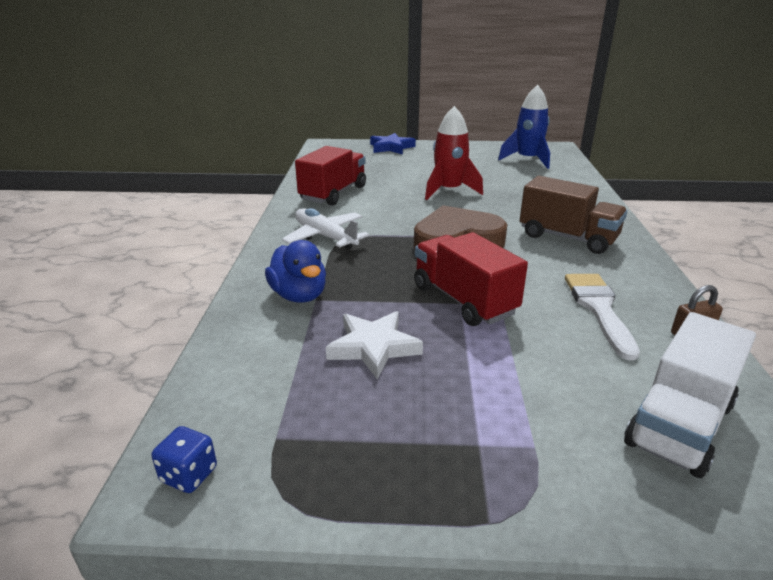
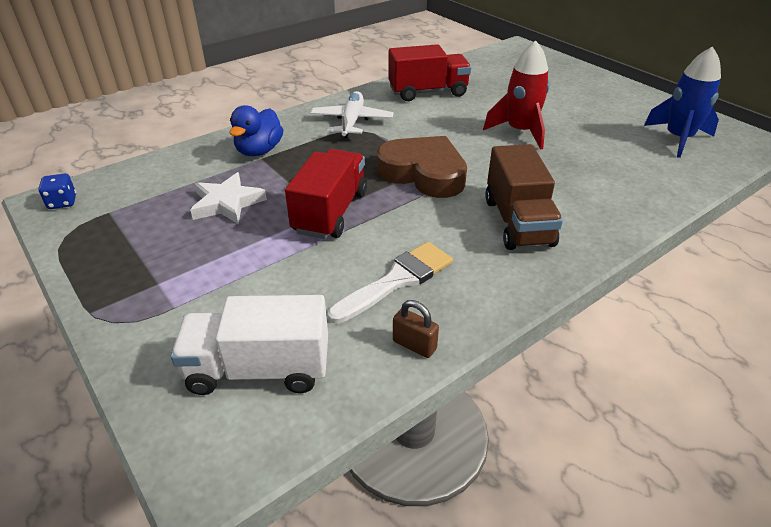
camera: 50 degrees right, 10 degrees up
blue star [370,133,416,154] -> none

